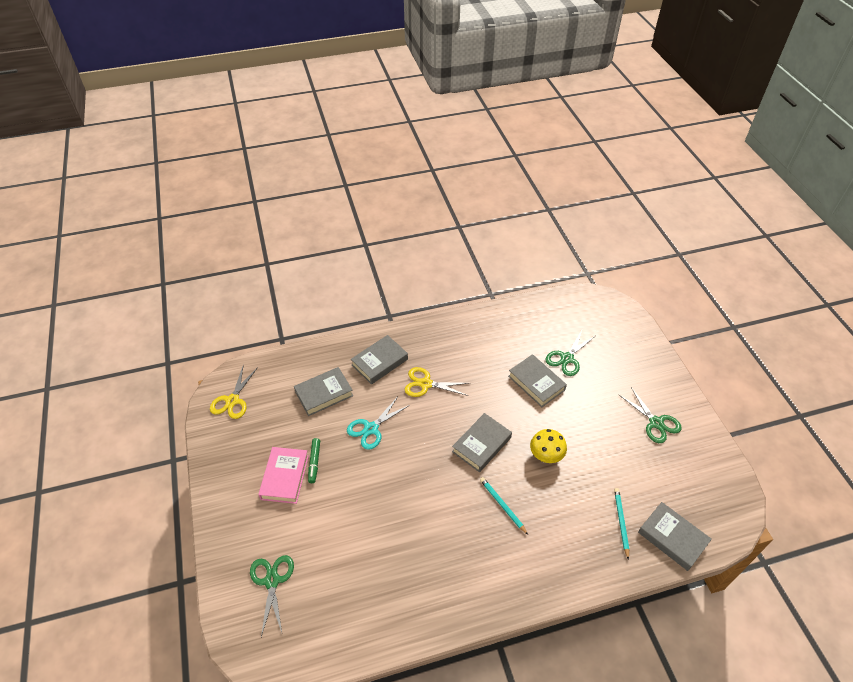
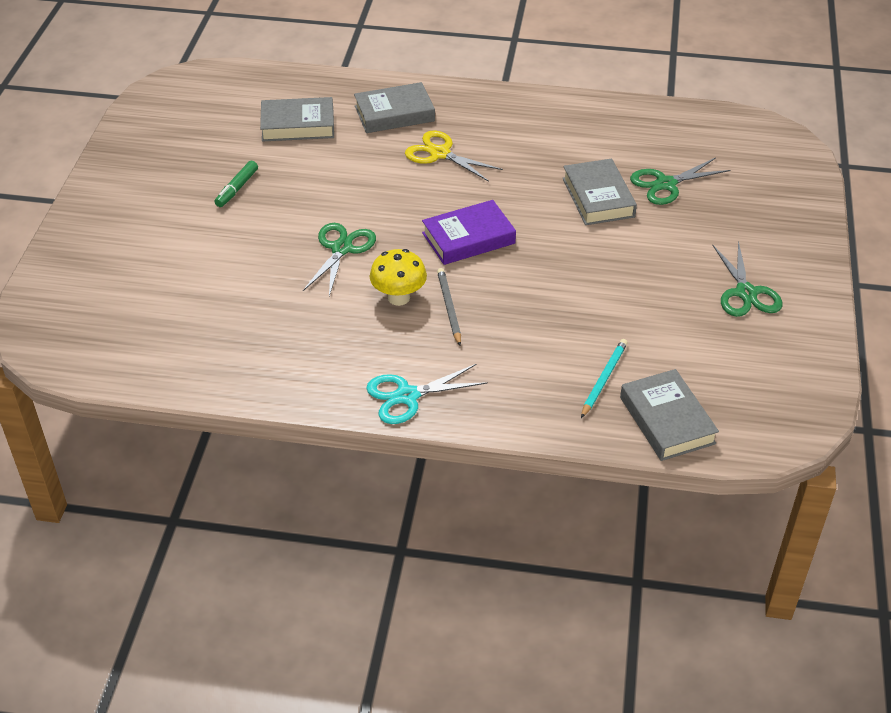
camera: 25 degrees right, 5 degrees down
yellow scissors [210,364,258,419] -> none
green scissors [250,555,294,637] -> green scissors moved to [303,223,376,296]
pink book [258,447,309,504] -> none
turquoise scissors [347,398,410,450] -> turquoise scissors moved to [366,364,488,424]
grey book [452,413,512,472] -> purple book [422,200,516,265]
turquoise pencil [480,477,528,535] -> grey pencil [437,268,461,346]
yellow mushroom [530,429,567,463] -> yellow mushroom moved to [370,249,427,306]

